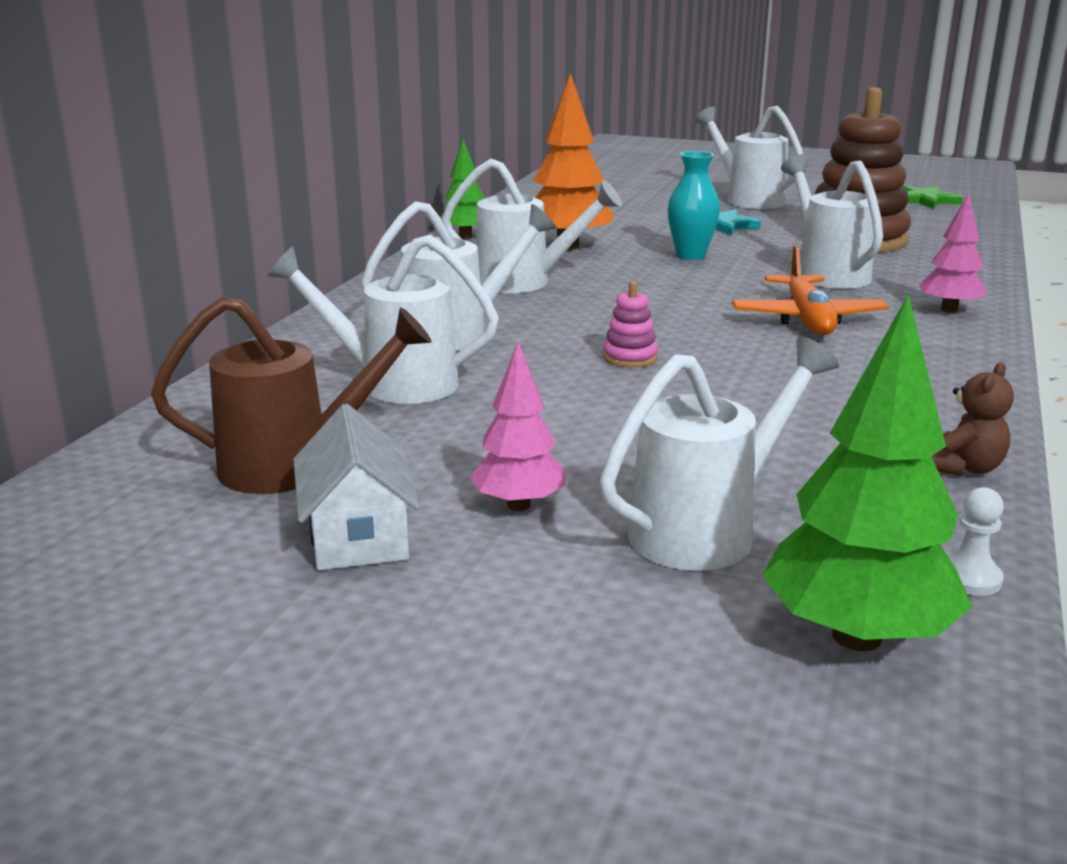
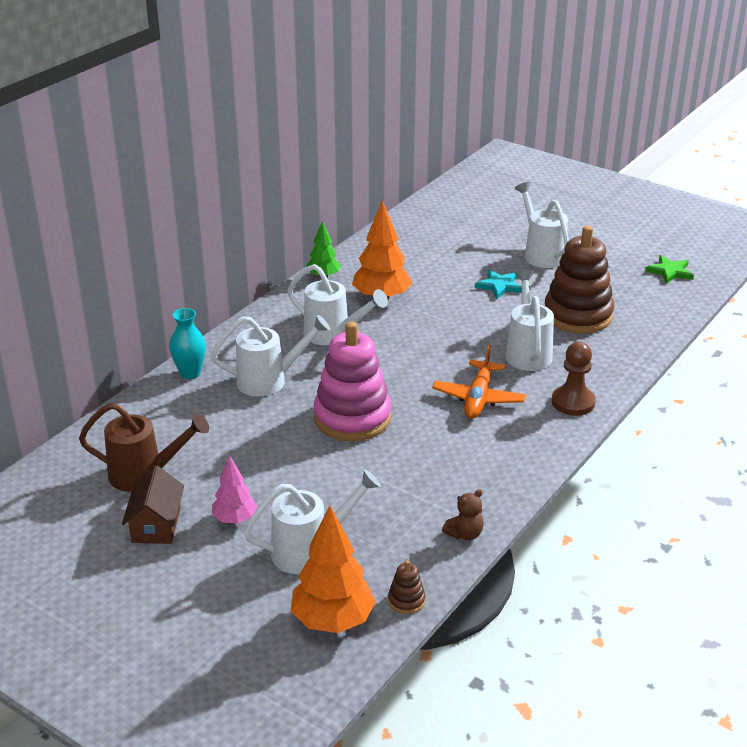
camera: 15 degrees right, 10 degrees up
white watering can [267,235,499,404] -> none
white house [293,404,420,570] -> brown house [122,465,184,544]
pink stacking toy [603,281,658,368] -> pink stacking toy [313,321,391,441], size x2.49
turquoise vase [668,151,720,260] -> turquoise vase moved to [169,308,206,379]
green tree [762,295,973,651] -> orange tree [291,506,376,633]
pink tree [918,193,986,313] -> brown pawn [552,342,596,416]
white pawn [948,487,1004,596] -> brown stacking toy [388,560,426,614]

